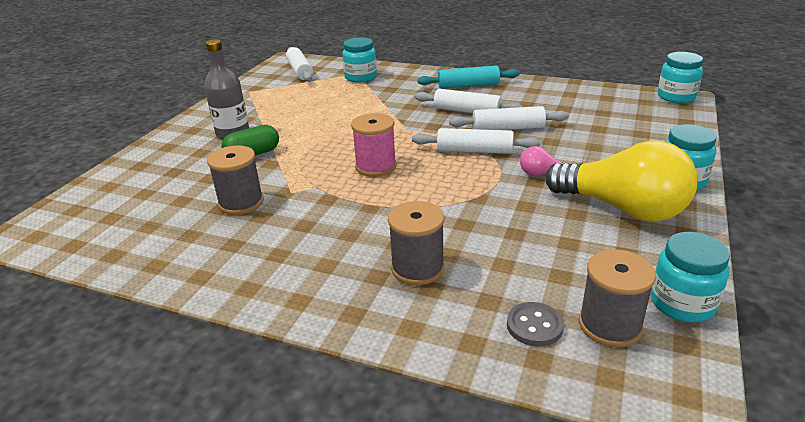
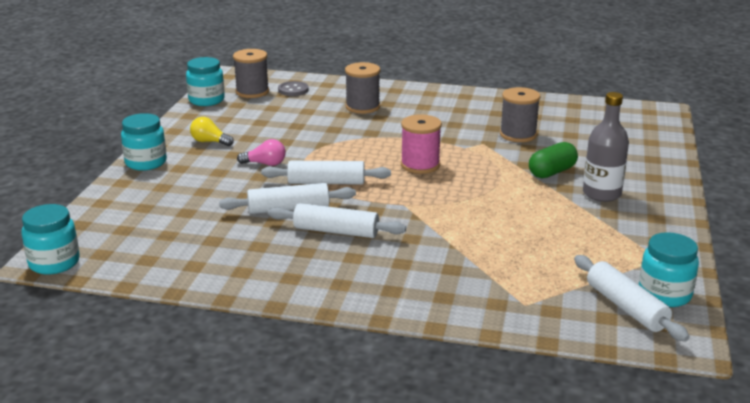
camera: 170 degrees right, 5 degrees down
turquoise jar [342,37,377,83] -> turquoise jar moved to [639,232,699,307]
turquoise rolling pin [417,65,520,89] -> none
yellow light bulb [545,140,698,221] -> yellow light bulb [190,117,234,146], size x0.42

